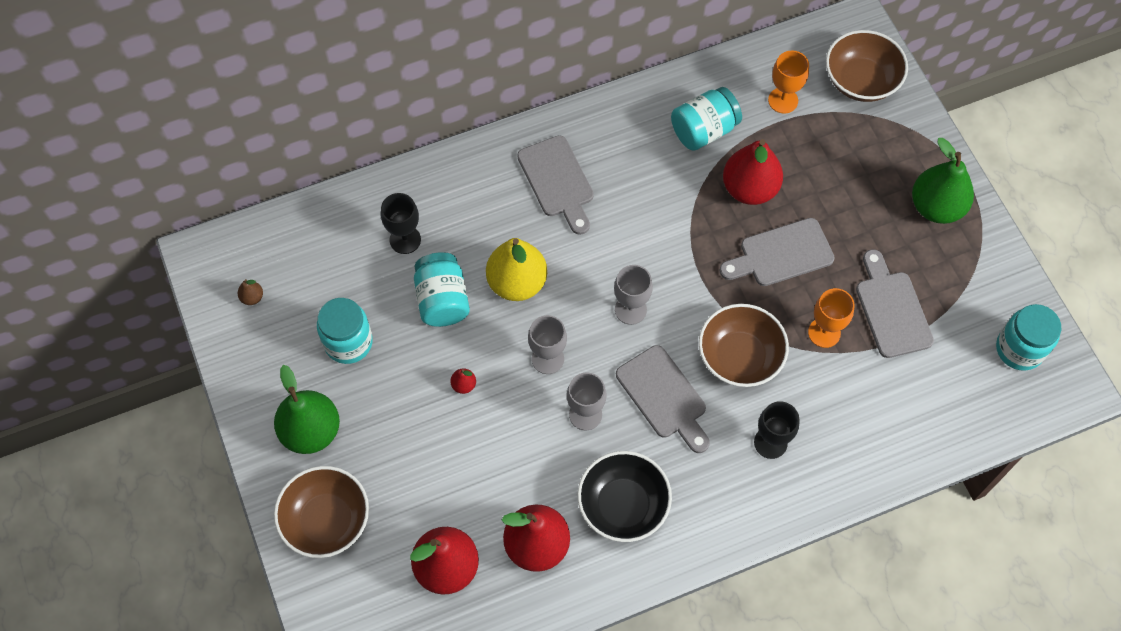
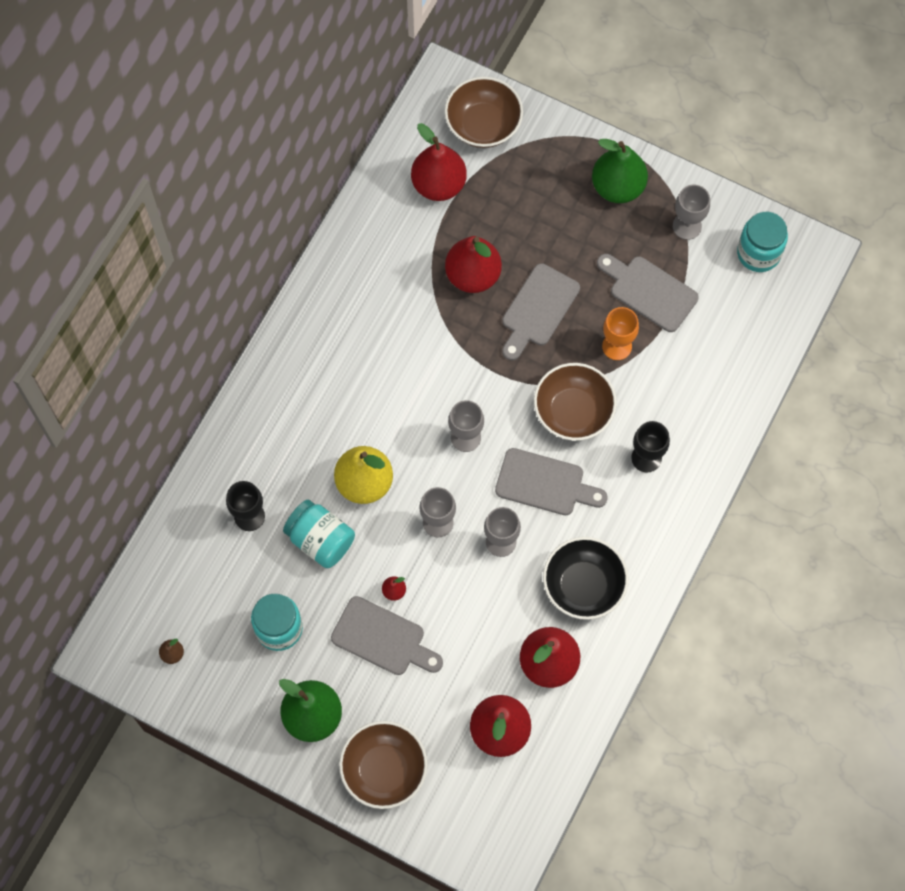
camera: 40 degrees left, 5 degrees up
grey cutting board [517,135,594,235] -> grey cutting board moved to [331,596,443,675]
turquoise jar [671,87,742,151] -> none
orange goblet [768,50,809,114] -> red pear [411,123,467,201]
none -> grey goblet [673,185,710,240]

